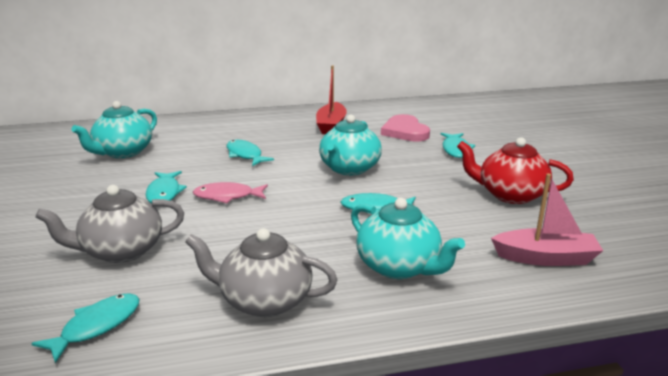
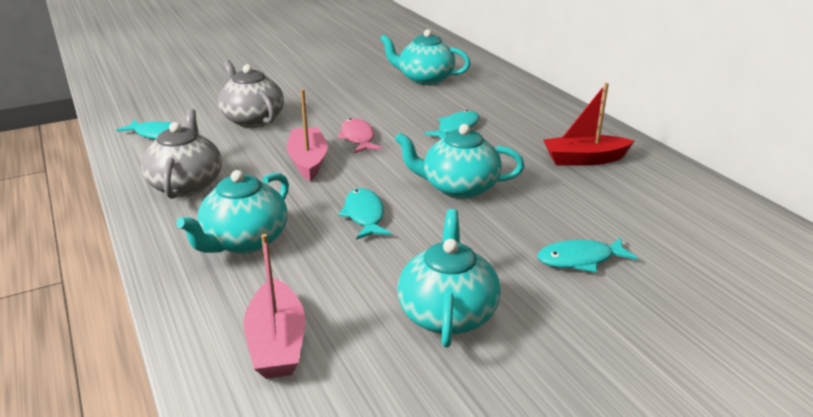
camera: 75 degrees right, 5 degrees up
turquoise fish [146,171,187,203] -> none
pink heart [381,114,430,142] -> none
red teapot [457,137,574,204] -> turquoise teapot [398,209,501,347]
none -> pink boat [286,89,328,181]

